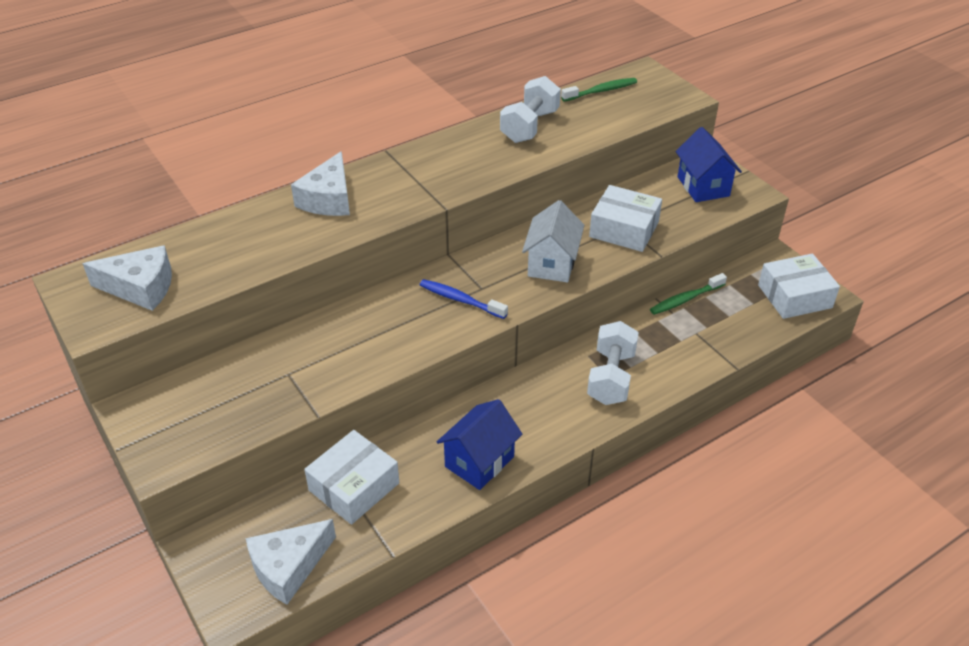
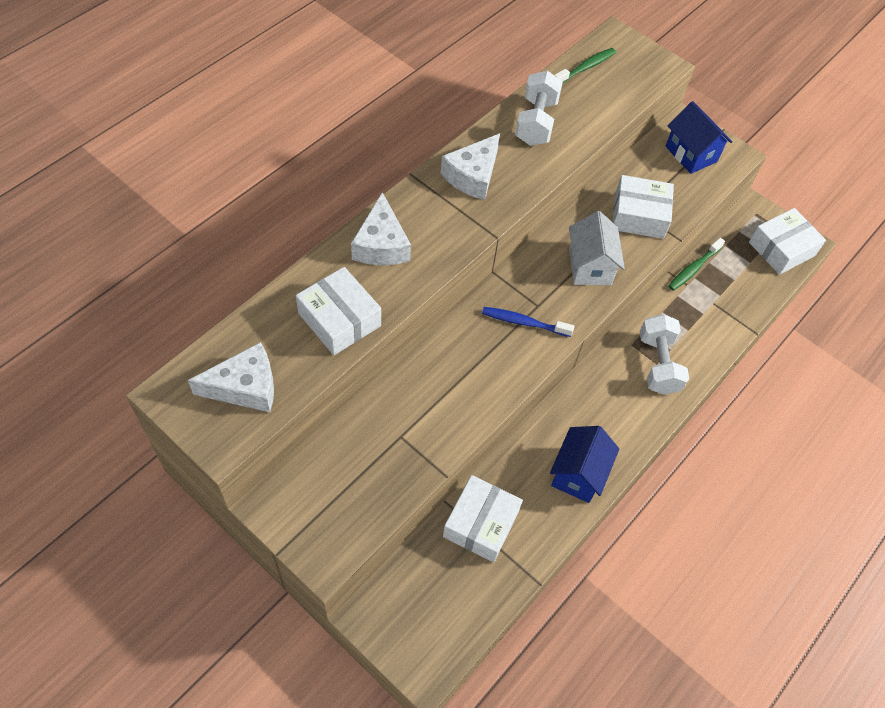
camera: 20 degrees left, 15 degrees up
white cheese [245,519,336,605] -> white cheese moved to [441,133,500,200]
none -> white box [296,267,381,355]

